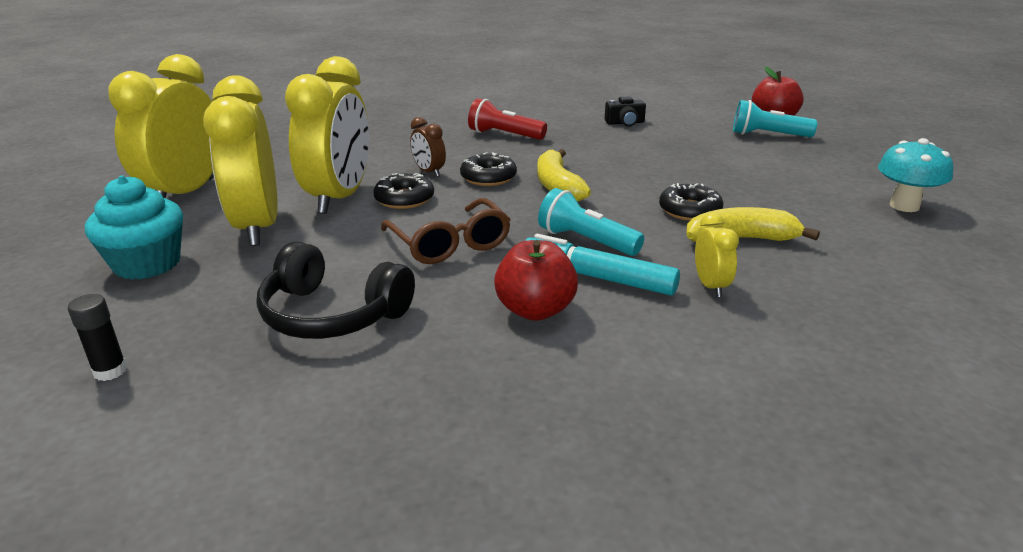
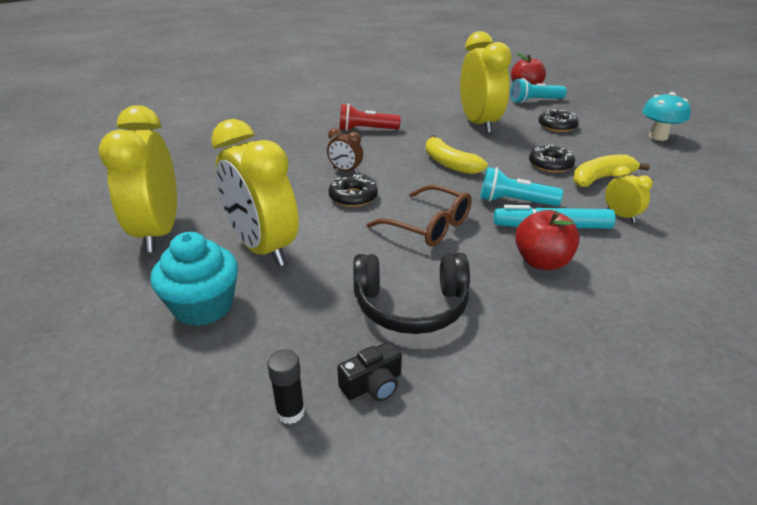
camera: 25 degrees left, 5 degrees up
yellow clock [285,56,369,214] -> yellow clock moved to [460,31,512,134]
black donut [460,152,517,186] -> black donut moved to [538,109,579,132]
black camera [605,96,646,127] -> black camera moved to [337,342,402,401]

